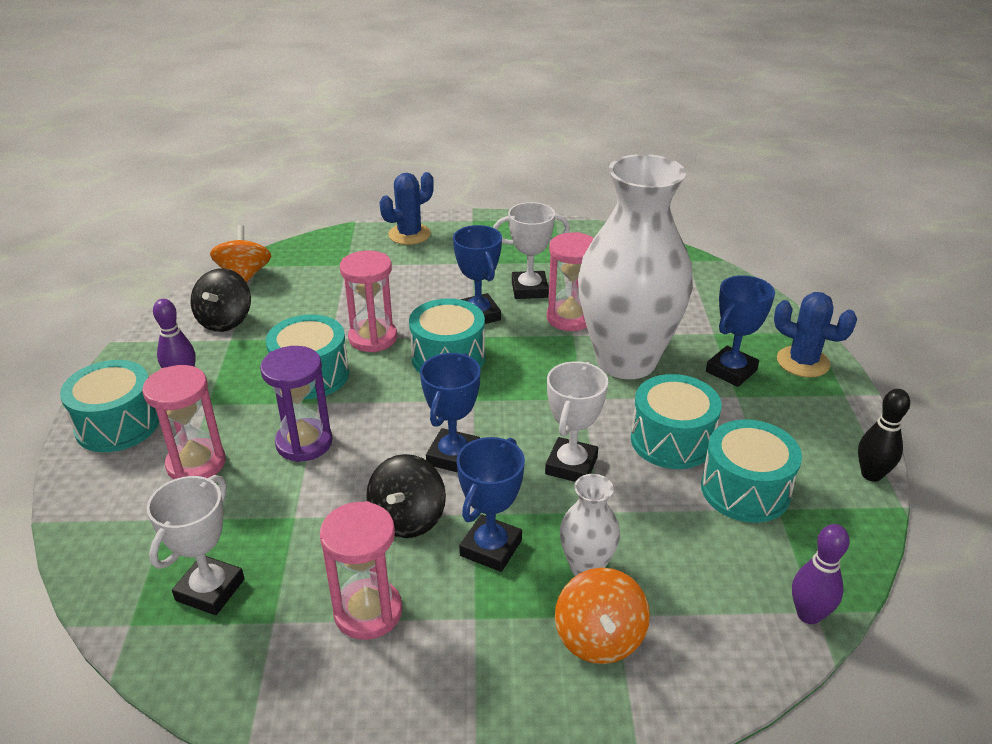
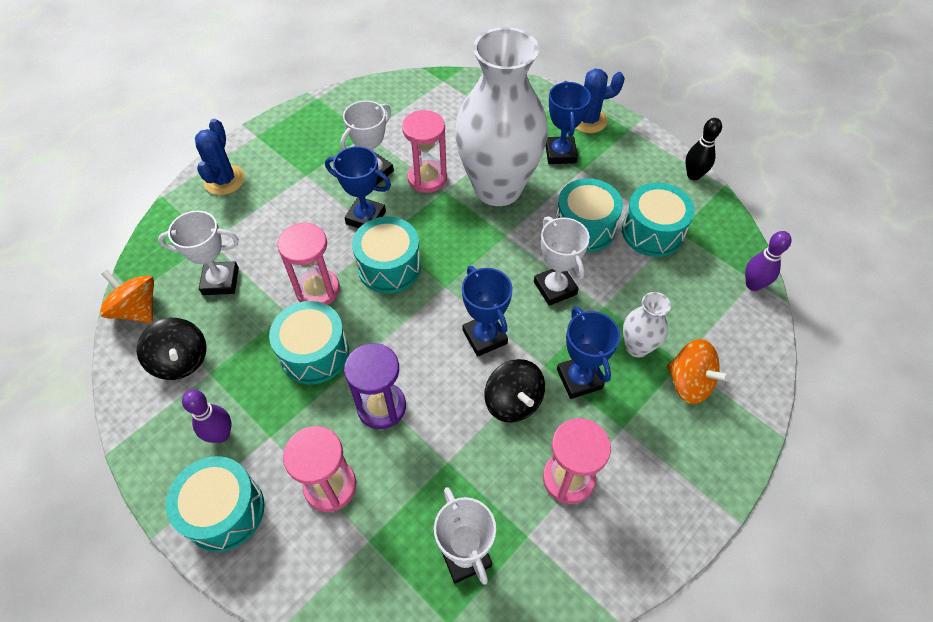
camera: 45 degrees left, 20 degrees up
none -> white trophy [158,211,239,295]

